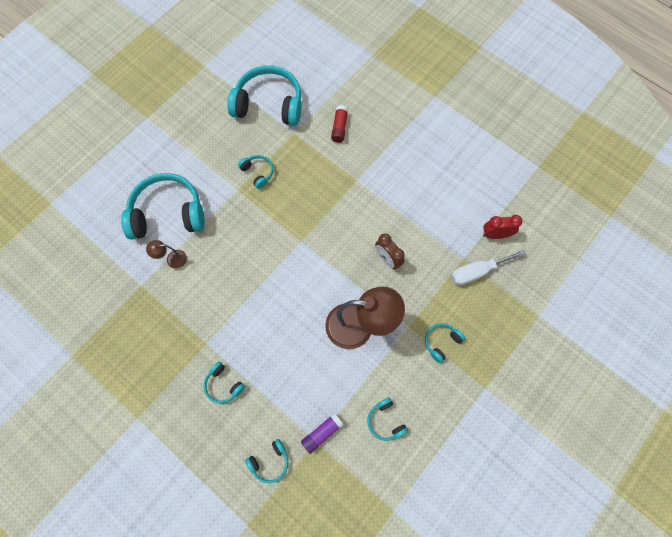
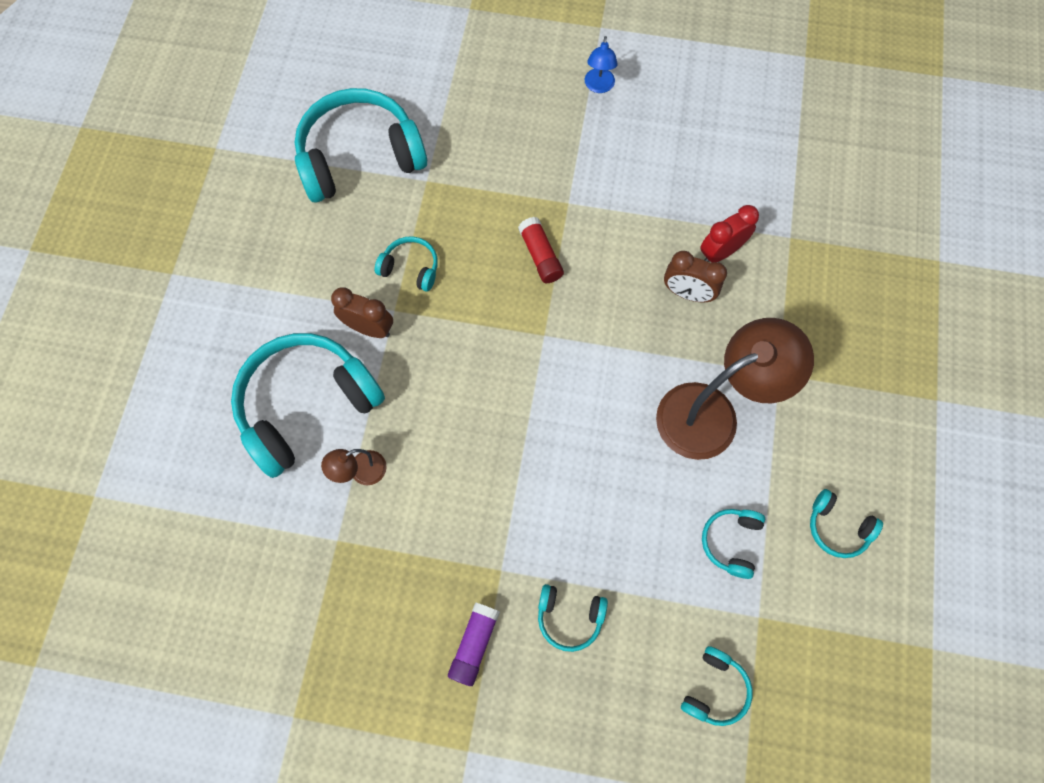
camera: 30 degrees left, 0 degrees up
purple glue stick [301,413,344,454] -> purple glue stick moved to [448,602,500,686]
red glue stick [331,105,348,143] -> red glue stick moved to [518,217,564,283]
turquoise headphones [425,323,465,363] -> turquoise headphones moved to [702,509,765,579]
white screwdriver [451,250,526,285] -> none
red clock [483,215,522,239] -> red clock moved to [700,205,759,262]
none -> brown clock [331,287,393,338]
none -> blue lamp [585,36,618,93]

